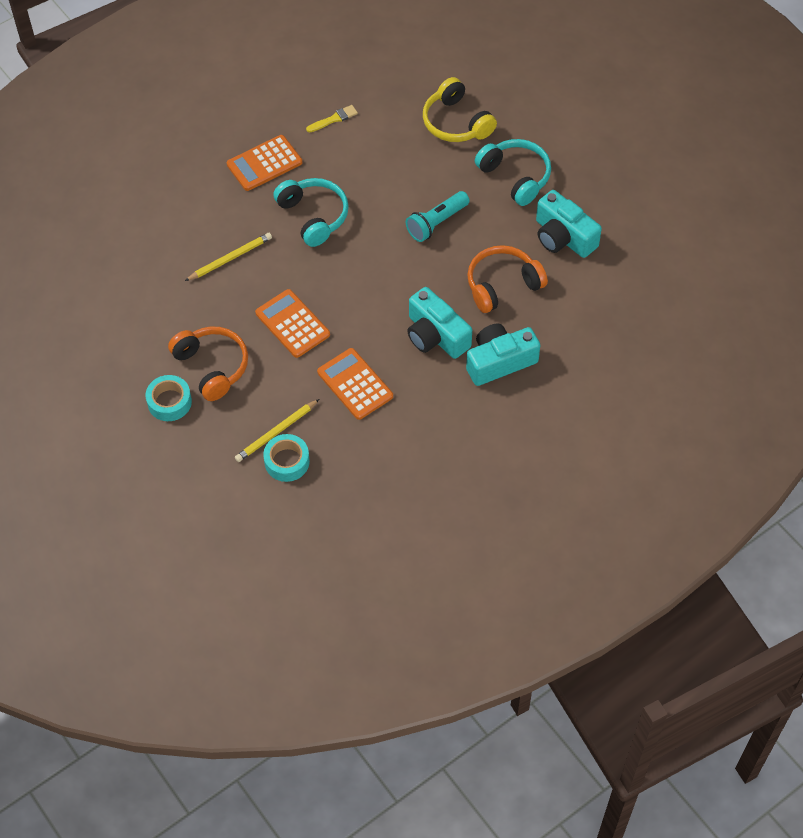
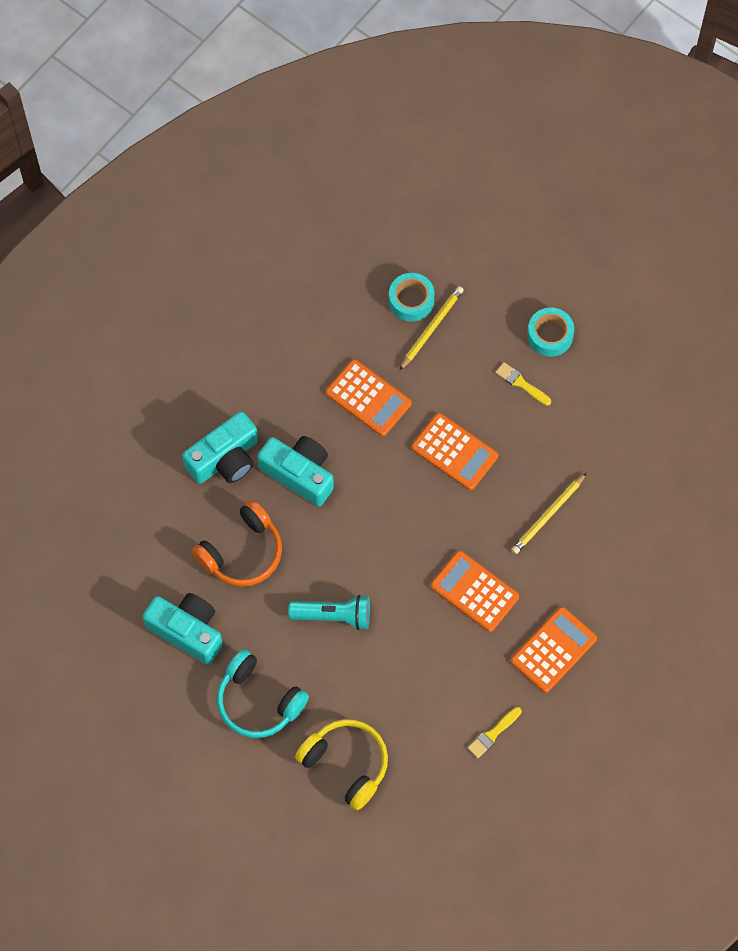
camera: 165 degrees right, 10 degrees up
orange headphones [168,326,248,401] -> yellow brush [495,362,551,406]
turquoise headphones [273,178,349,247] -> orange calculator [430,551,519,632]
turquoise flashlight [406,191,470,242] -> turquoise flashlight turned 60 degrees clockwise [289,595,370,630]

